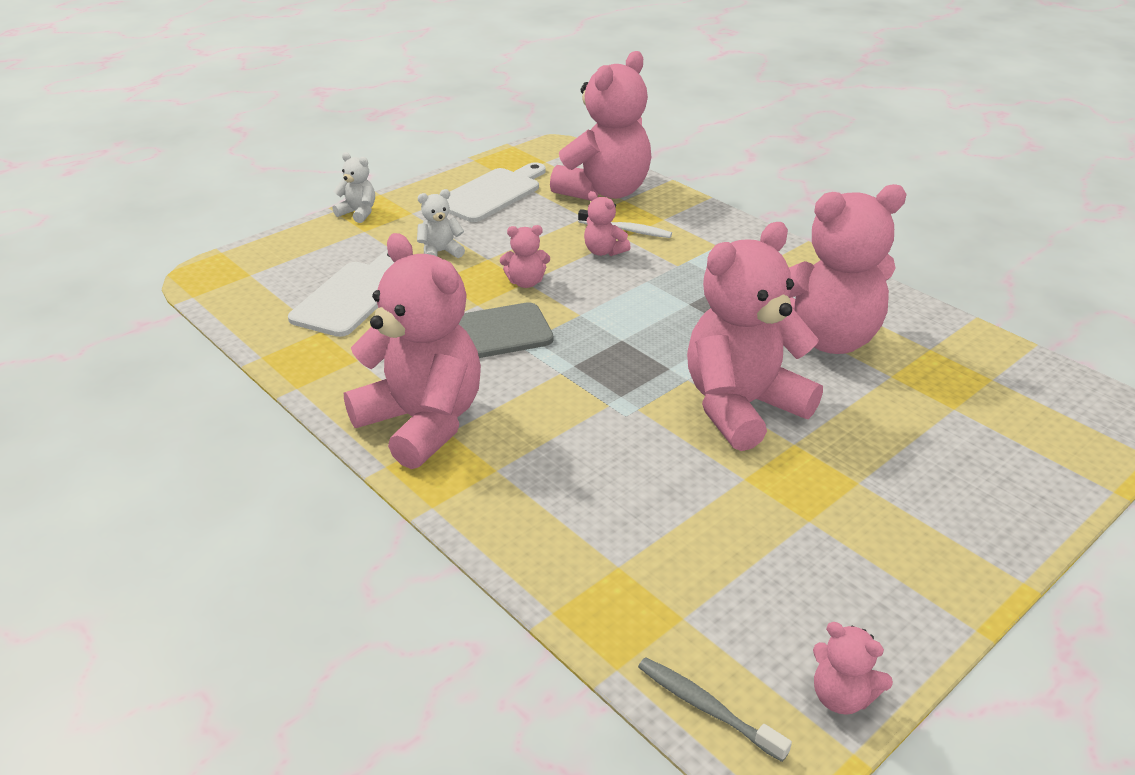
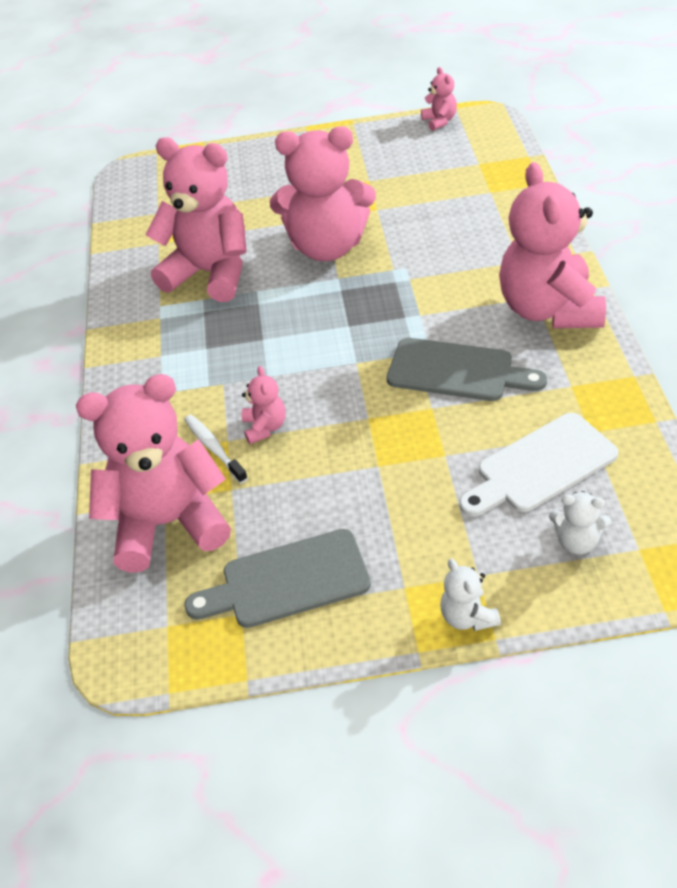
camera: 140 degrees left, 10 degrees up
white teddy bear [417,189,465,258] -> white teddy bear moved to [549,491,611,554]
white cutting board [446,162,546,222] -> grey cutting board [185,529,371,628]
pink teddy bear [500,225,550,288] -> none
grey toothbrush [638,657,792,762] -> none

